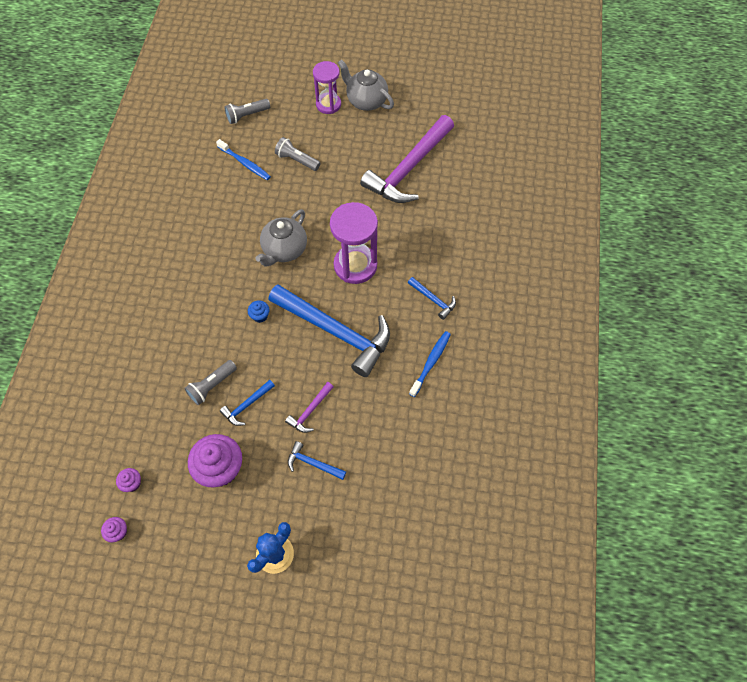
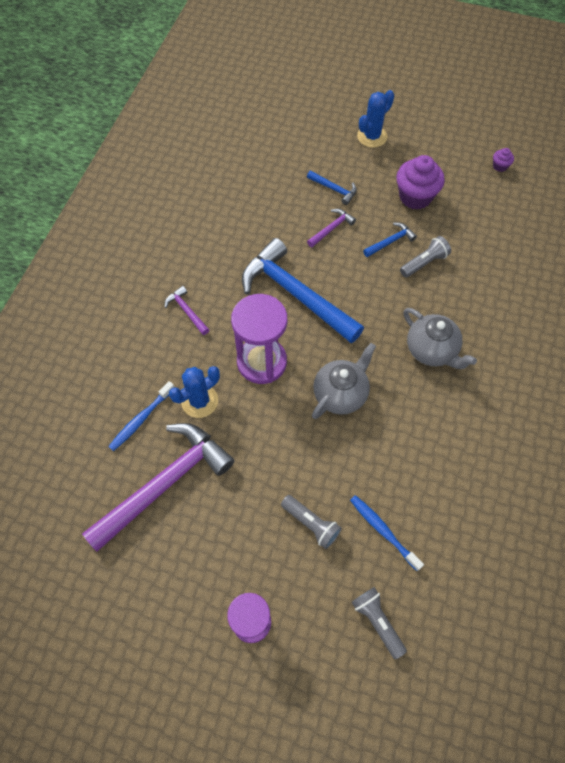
camera: 170 degrees left, 0 degrees up
purple cupcake [116,468,141,492] -> none
grey flashlight [224,99,270,124] -> grey flashlight turned 105 degrees counterclockwise [352,587,407,659]
blue cupcake [248,300,270,323] -> none
grey teapot [338,59,394,111] -> grey teapot moved to [403,308,477,369]
blue hammer [408,277,456,320] -> purple hammer [164,286,209,335]
blue toothbrush [409,331,451,397] -> blue toothbrush moved to [108,381,174,451]
none -> blue cactus [169,366,220,418]

